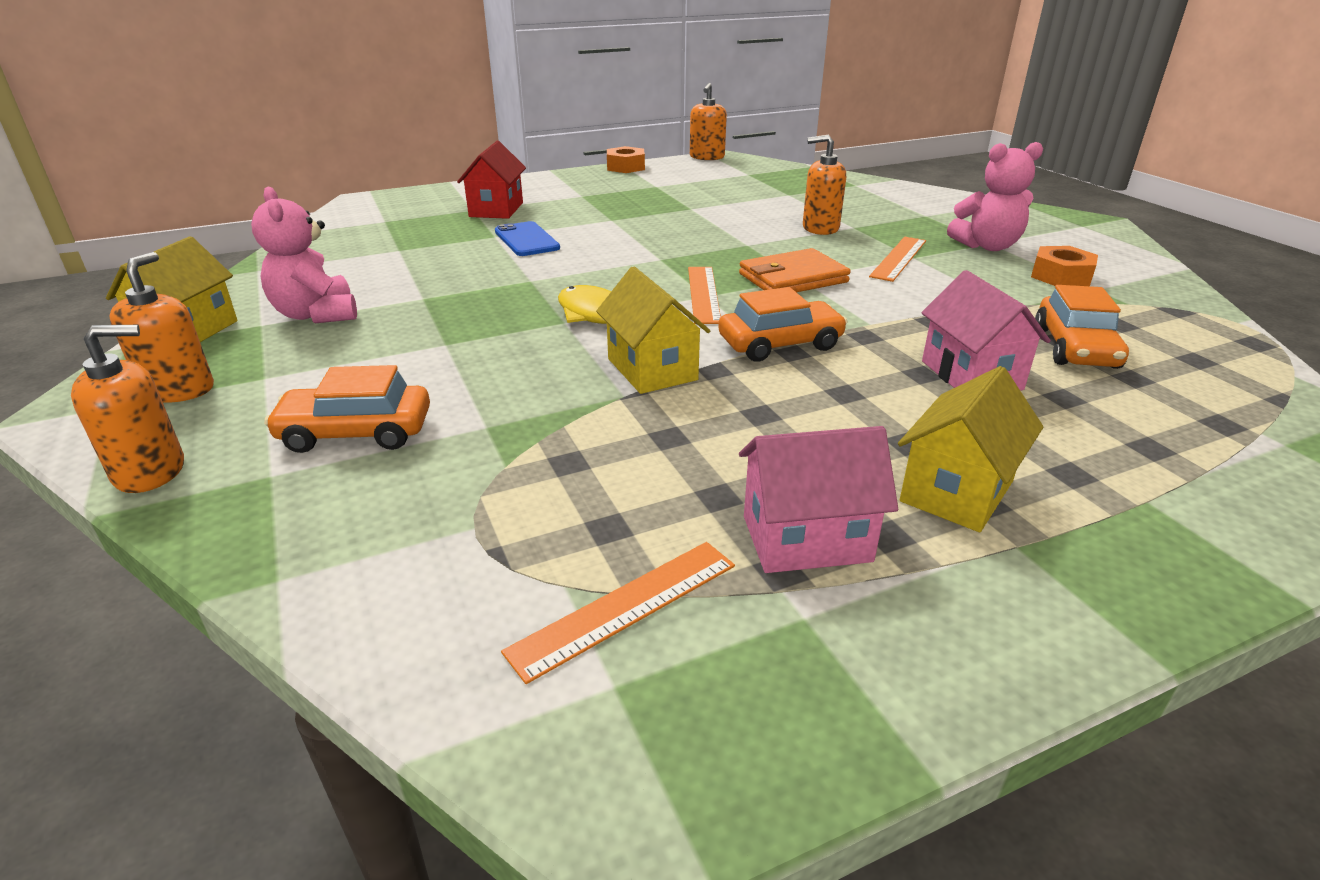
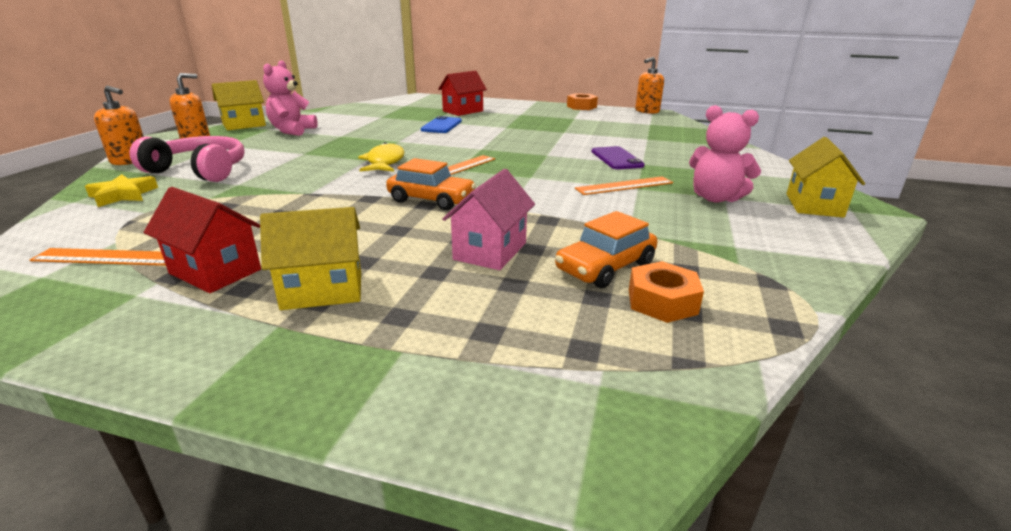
camera: 40 degrees right, 5 degrees down
orange car [264,365,430,453] -> pink headphones [129,136,245,182]
yellow house [596,267,710,394] -> yellow house moved to [787,137,865,218]
orange wallet [739,248,851,292] -> none
pink house [739,426,898,573] -> red house [143,187,261,293]
orange soap dispenser [803,135,846,235] -> purple phone [592,146,644,169]
orange nut [1031,246,1098,286] -> orange nut moved to [629,261,704,323]
none -> yellow star [85,174,158,207]

